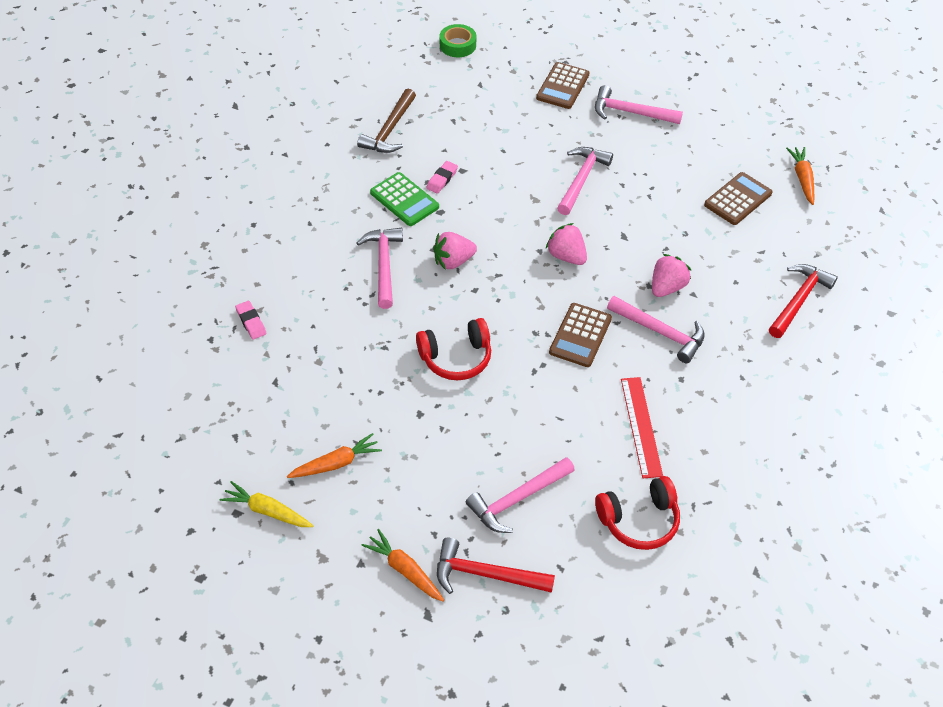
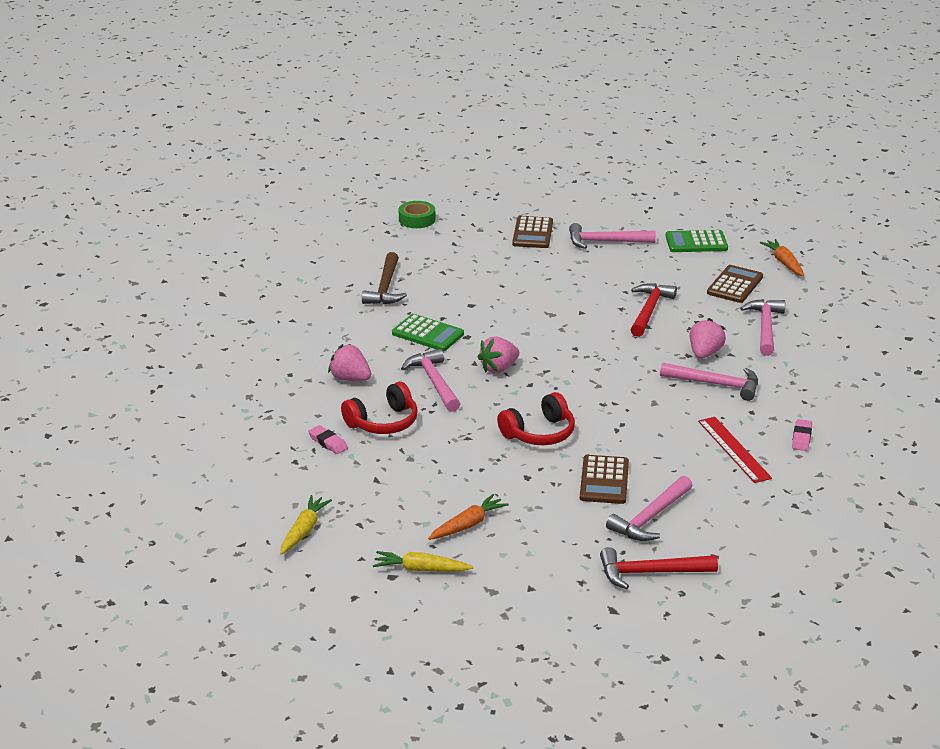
camera: 15 degrees left, 20 degrees down
orange carrot [361,529,444,601] -> none
pink eraser [426,161,458,194] -> pink eraser moved to [792,419,812,451]
pink strawberry [546,223,587,265] -> pink strawberry moved to [328,344,371,381]
brown calculator [549,303,612,367] -> brown calculator moved to [580,455,629,504]
pink hammer [557,147,613,215] -> pink hammer moved to [740,299,785,356]
red headphones [595,476,680,550] -> red headphones moved to [341,382,418,434]
red hammer [769,264,838,338] -> red hammer moved to [631,283,677,337]
none -> yellow carrot [280,495,332,555]
none -> green calculator [666,230,728,252]

